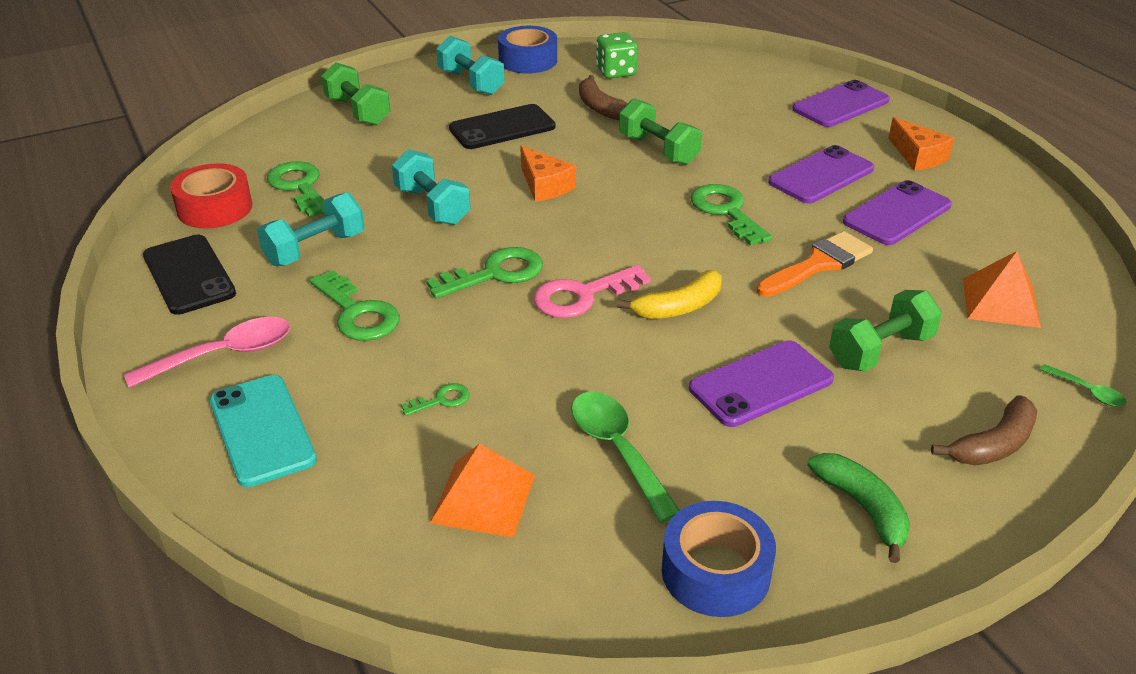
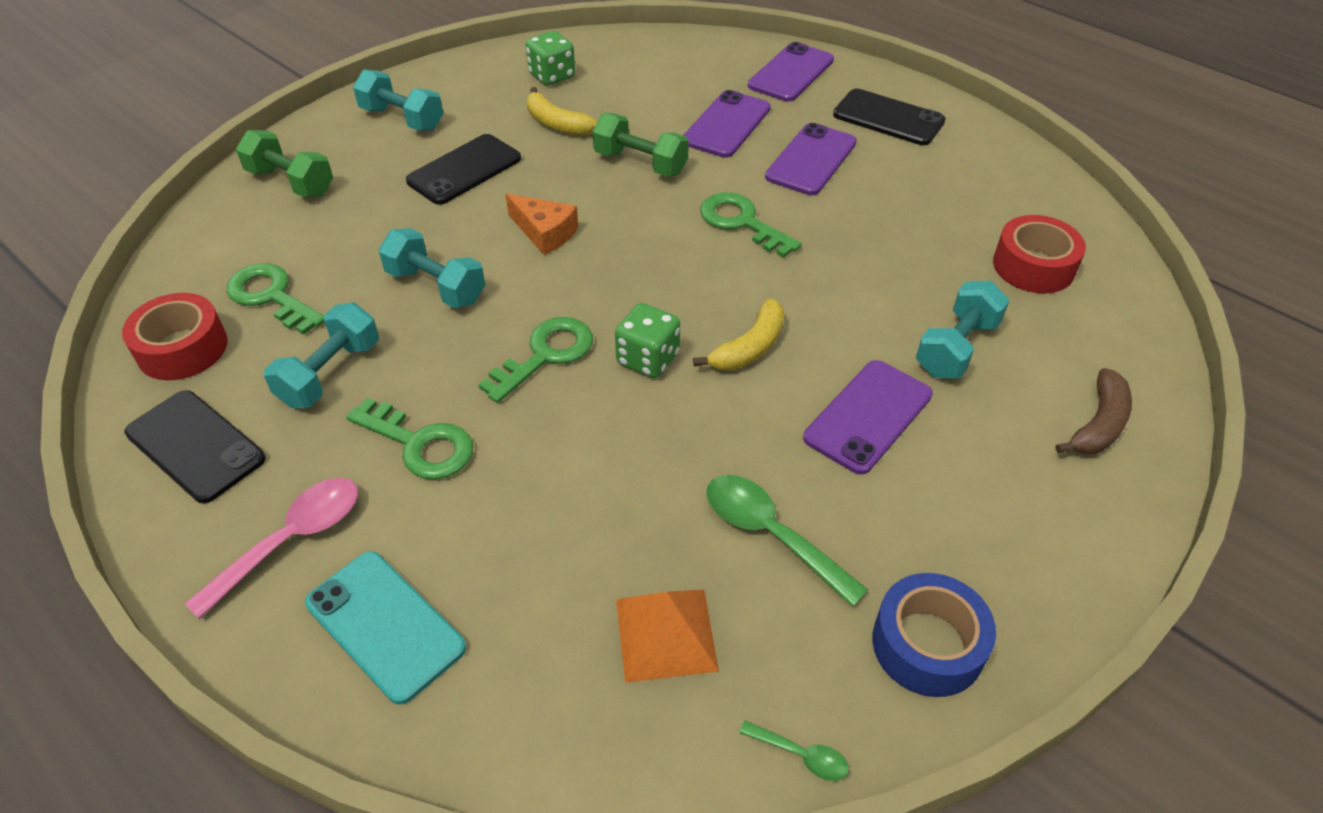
camera: 20 degrees left, 10 degrees up
green key [401,383,469,416] -> none
blue tape [498,26,557,74] -> none
pink key [534,265,651,318] -> green dice [615,303,680,378]
brown banana [579,75,628,120] -> yellow banana [527,87,597,135]
orange brush [757,231,873,297] -> none
green banana [807,453,910,563] -> none
green dumbbell [829,290,942,371] -> turquoise dumbbell [916,281,1010,378]
purple phone [843,180,952,245] -> purple phone moved to [683,90,771,158]
orange cheese [888,117,954,171] -> black phone [833,89,946,145]
orange pyramid [963,251,1041,328] -> red tape [993,215,1086,293]
green spoon [1040,364,1127,407] -> green spoon moved to [739,721,849,781]

